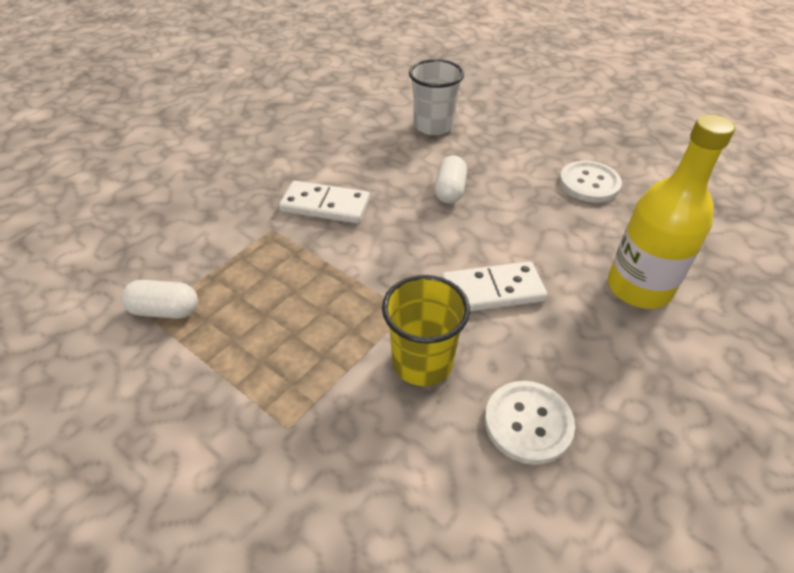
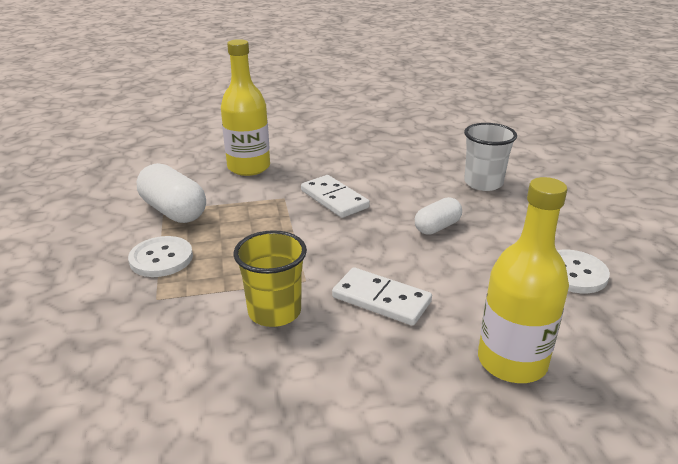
camera: 40 degrees right, 15 degrees down
white capsule [121,280,198,319] -> white capsule [137,163,206,223], size x1.64
white button [485,381,575,465] -> white button moved to [128,236,193,277]
none -> yellow bottle [221,39,270,176]

